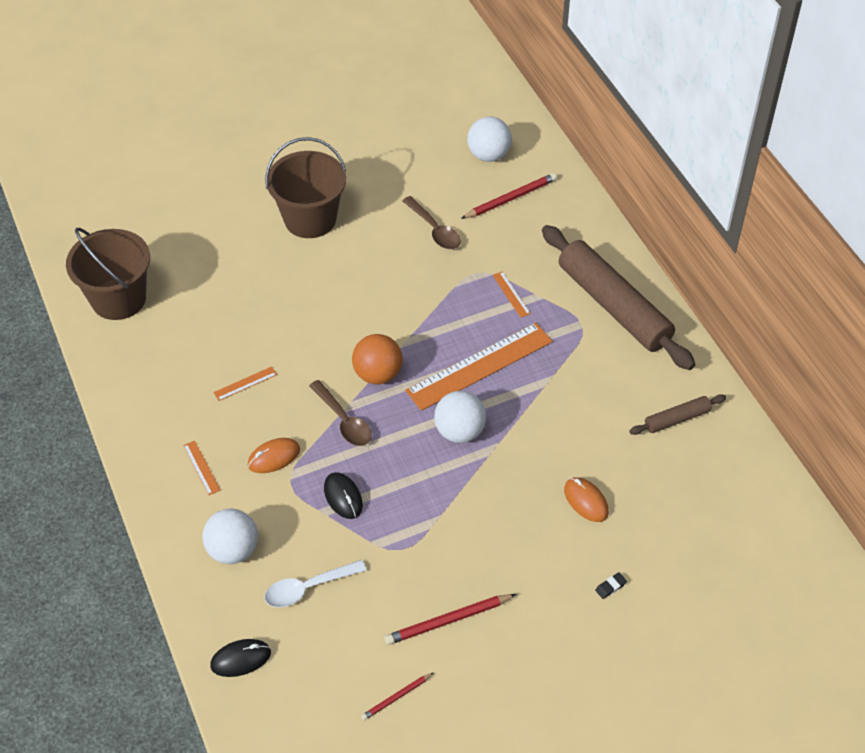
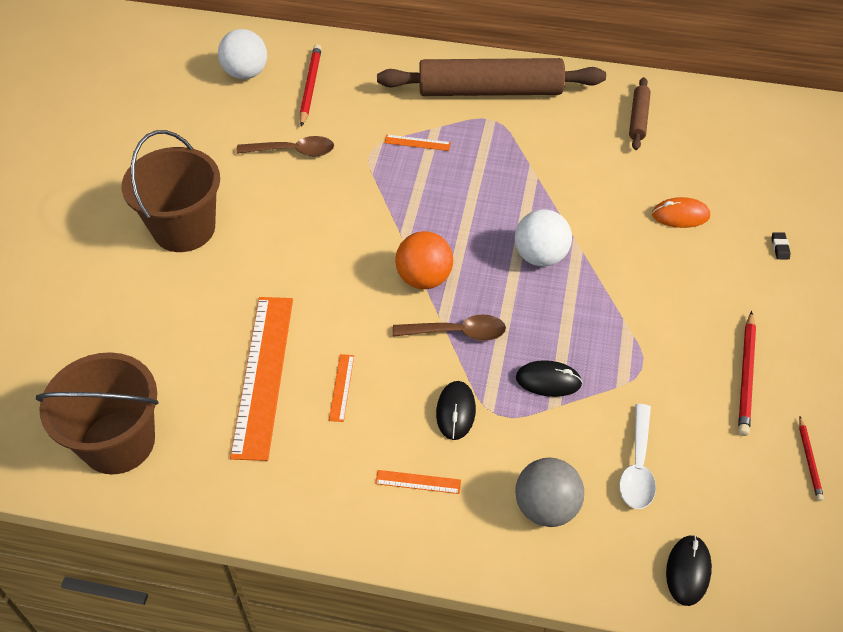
camera: 55 degrees left, 0 degrees up
white ball [202,509,258,564] -> grey ball [515,457,584,527]
orange mouse [248,438,300,473] -> black mouse [436,381,476,440]
orange ruler [405,323,553,411] -> orange ruler moved to [230,297,293,461]

